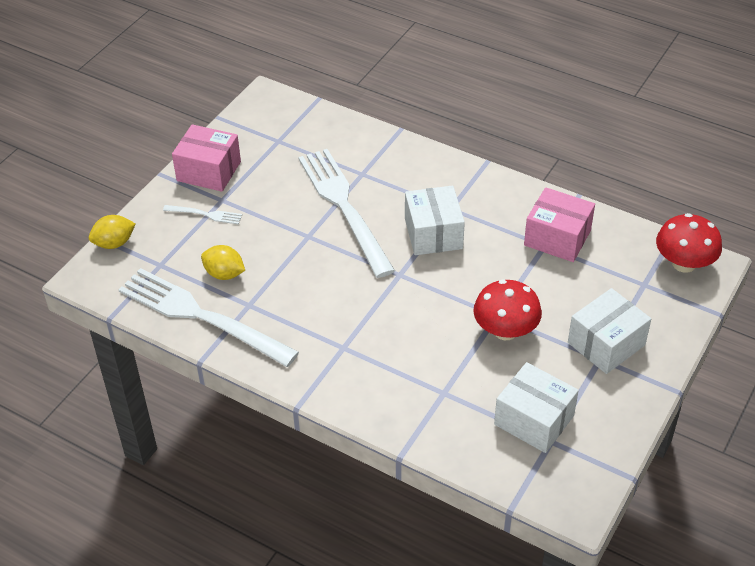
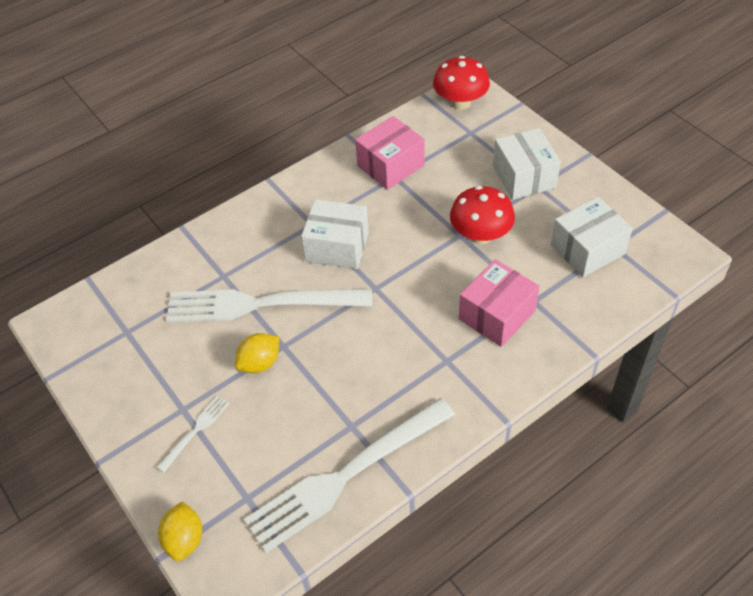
camera: 65 degrees left, 5 degrees up
pink box [172,124,241,192] -> pink box moved to [459,259,540,347]
yellow lemon [201,245,245,280] -> yellow lemon moved to [235,333,280,373]

